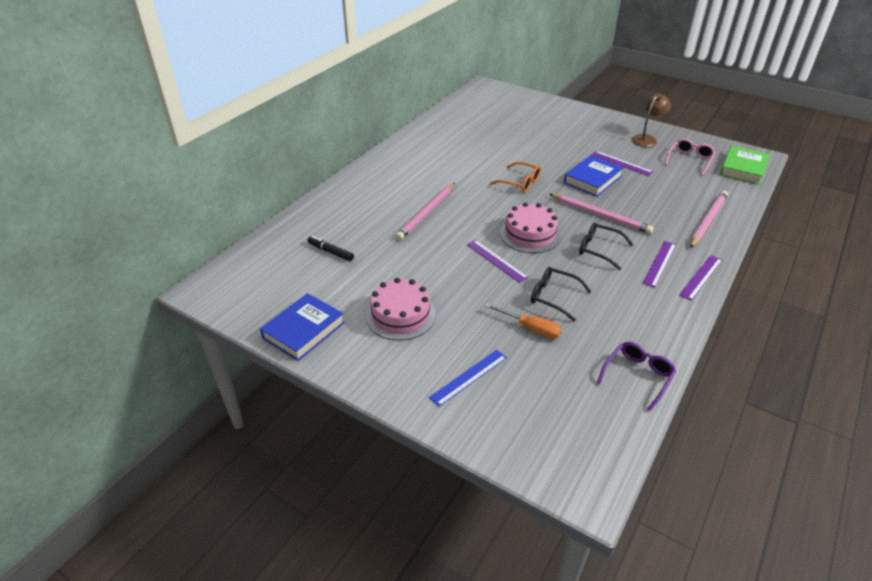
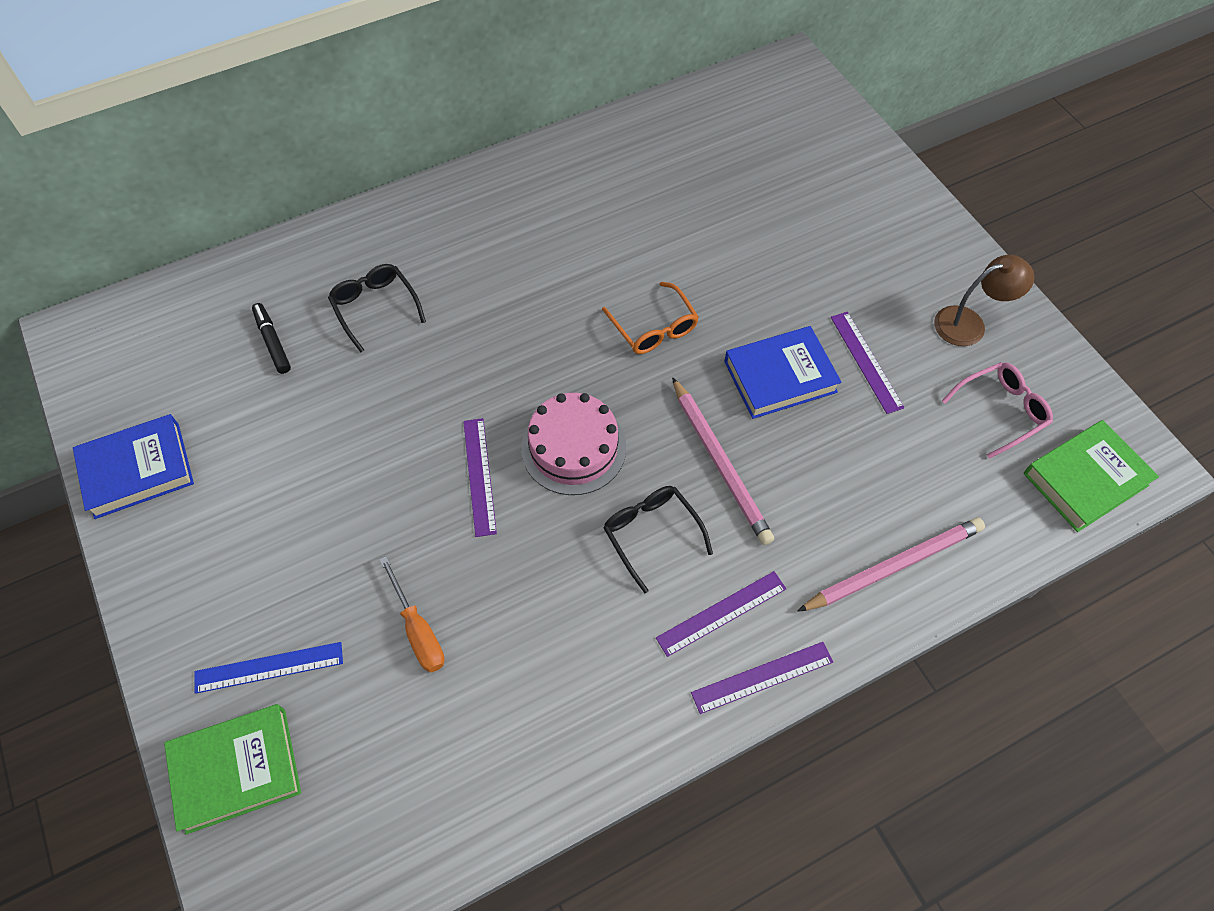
camera: 30 degrees right, 20 degrees up
pink cake [366,278,436,340] -> none
pink pencil [396,183,455,240] -> none
black glasses [531,267,592,322] -> black glasses moved to [328,264,426,352]
purple glasses [597,342,676,411] -> none
none -> green book [164,704,301,834]

